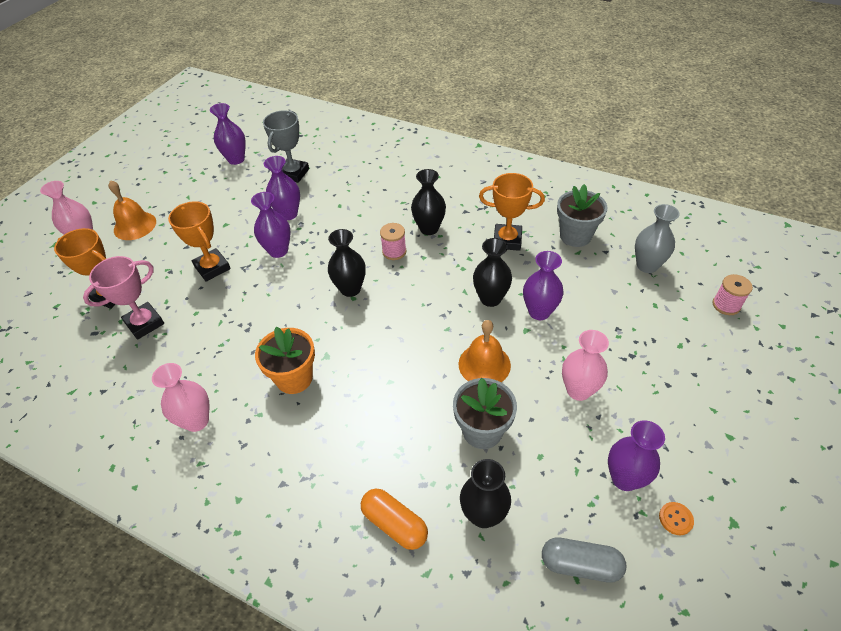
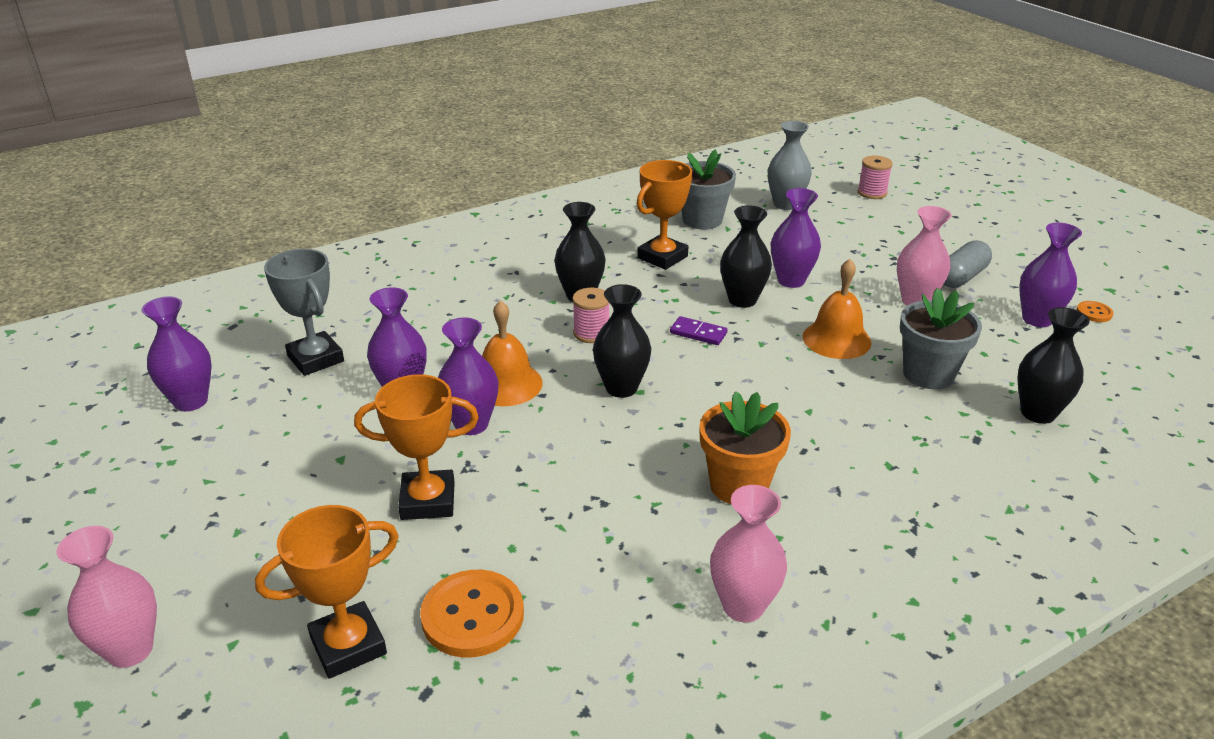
camera: 60 degrees left, 15 degrees down
pink trophy [83,256,164,340] -> orange button [420,570,524,658]
orange bell [108,180,156,240] -> orange bell moved to [482,300,543,406]
orange capsule [361,489,428,550] -> none
grey capsule [542,538,626,583] -> grey capsule moved to [943,240,992,288]
none -> purple domino [670,316,727,345]

